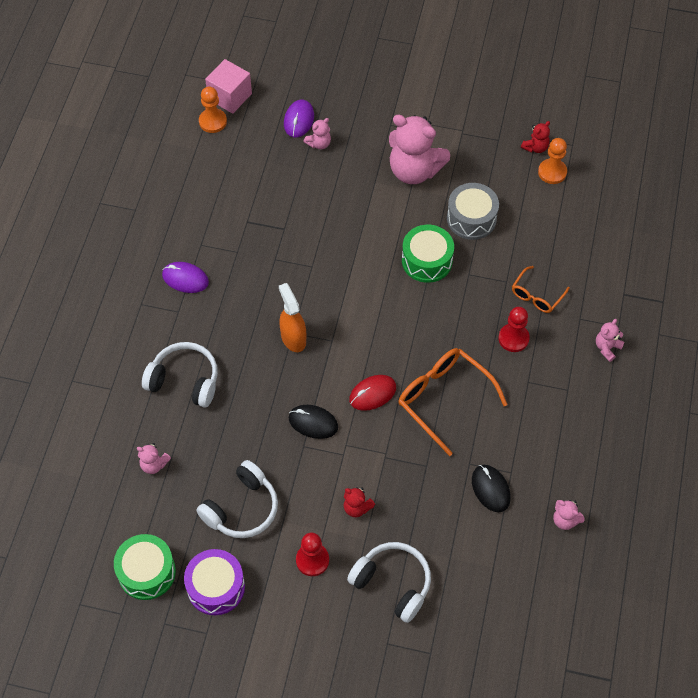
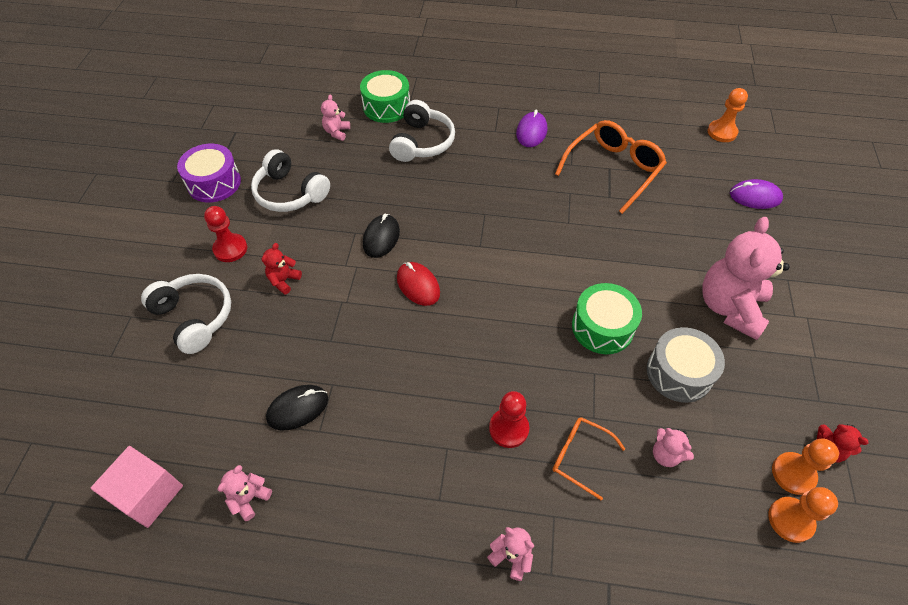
camera: 85 degrees right, 5 degrees down
green drum [114,534,176,600] -> green drum moved to [360,70,410,123]
pink cube [205,59,252,114] -> pink cube moved to [90,446,183,528]
orange spray bottle [279,283,306,352] -> none
pink teddy bear [303,118,331,149] -> pink teddy bear moved to [653,428,694,467]
white headphones [347,542,431,623] -> white headphones turned 75 degrees counterclockwise [141,274,231,354]
orange glasses [398,348,508,456] -> orange glasses moved to [555,120,667,214]
none -> orange pawn [768,487,838,543]

